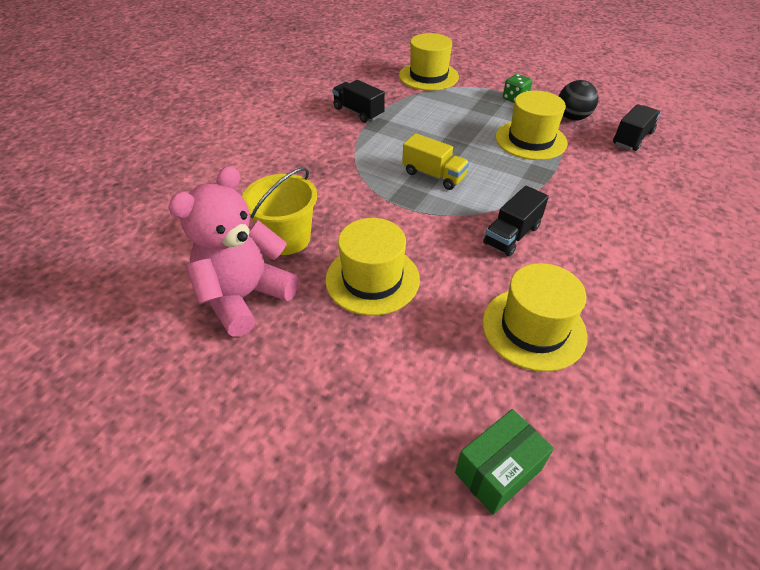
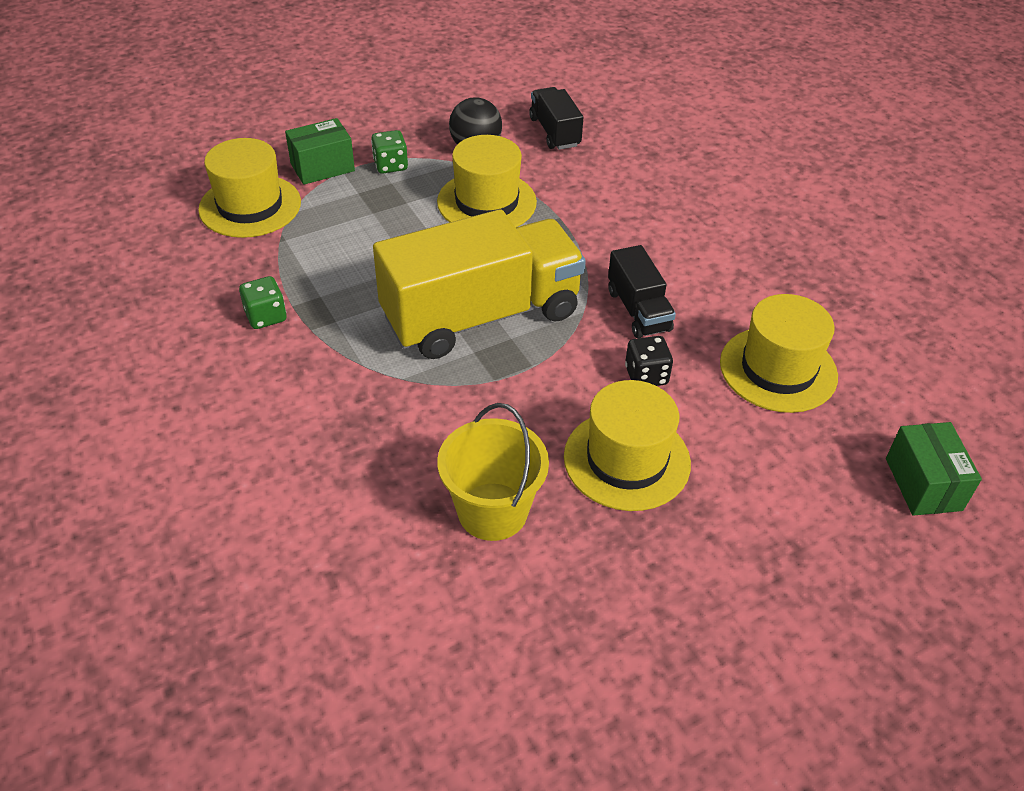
camera: 60 degrees left, 0 degrees up
pink teddy bear [168,166,299,337] -> none
black truck [332,80,385,123] -> green dice [239,276,287,329]
yellow truck [402,133,469,190] -> yellow truck [373,209,586,359], size x2.10
none -> green box [285,118,355,185]
none -> black dice [625,336,673,386]

